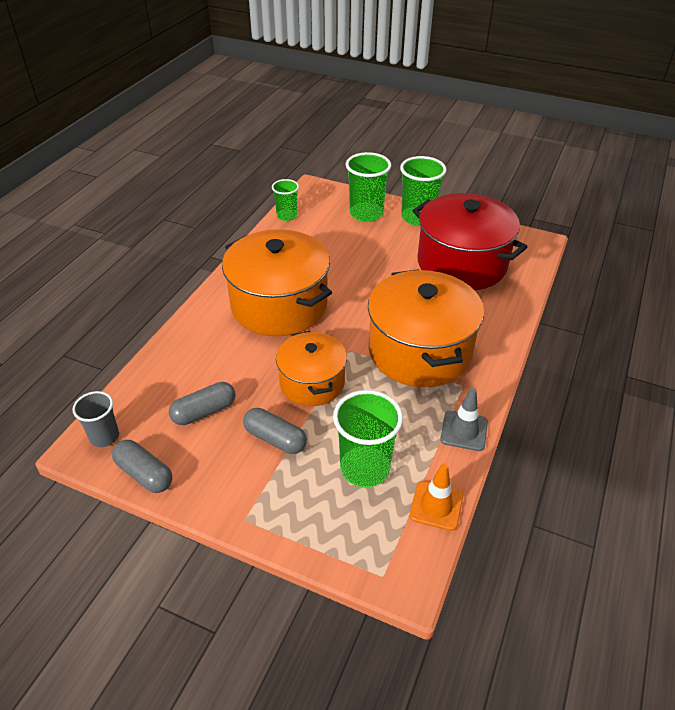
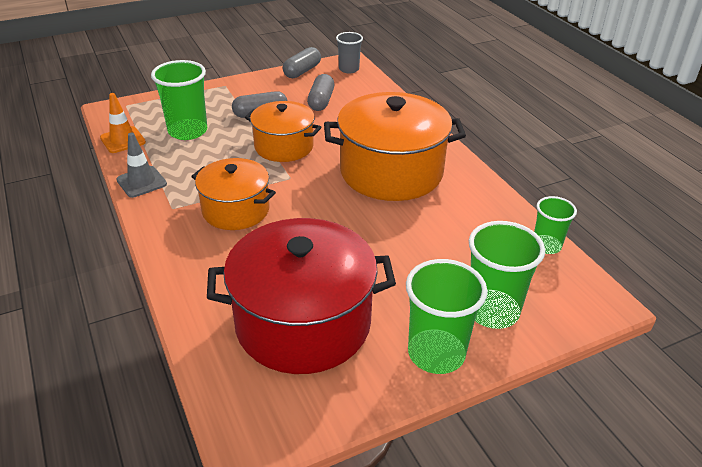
camera: 130 degrees right, 5 degrees down
grey capsule [112,440,172,493] -> grey capsule turned 45 degrees counterclockwise [283,47,321,78]
orange pot [368,269,484,387] -> orange pot [191,158,276,230], size x0.60

